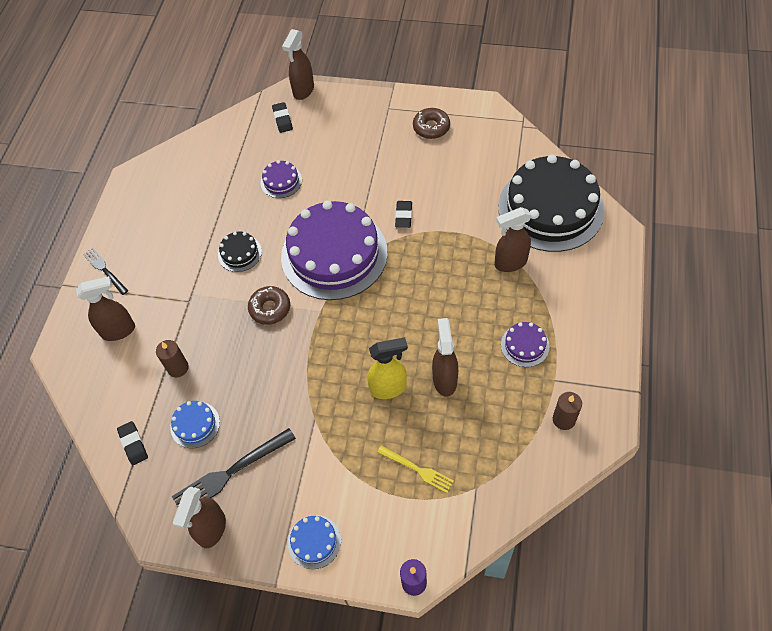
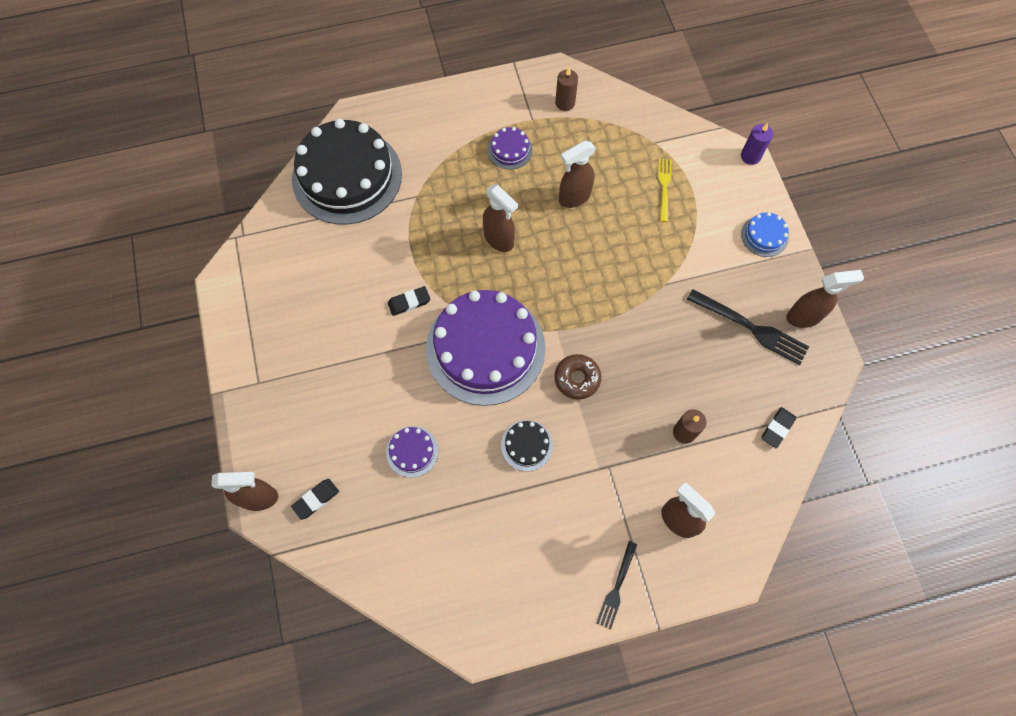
camera: 120 degrees left, 10 degrees up
blue cake [170,401,220,448] -> none
yellow spray bottle [367,337,408,399] -> none
brown donut [413,108,450,139] -> none
brown spray bottle [495,207,532,272] -> brown spray bottle moved to [483,184,518,252]

